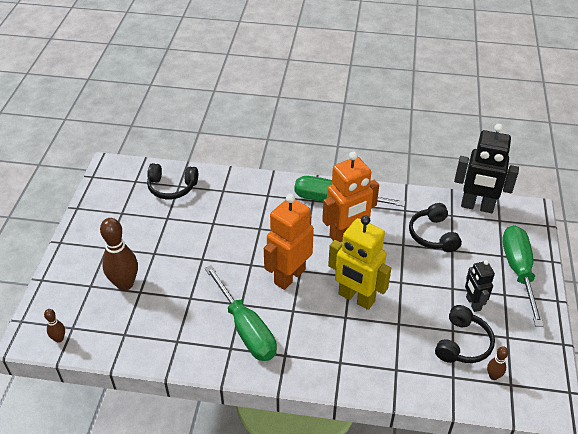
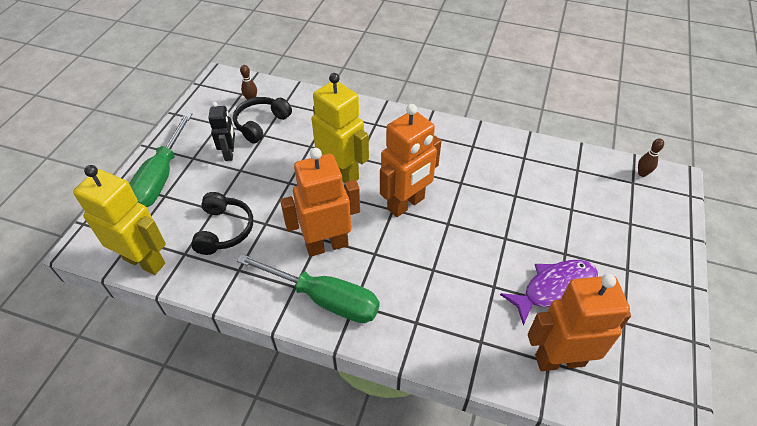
camera: 170 degrees left, 5 degrees up
brown bowling pin [100,218,138,291] -> none
black headphones [147,163,198,199] -> orange robot [528,274,631,371]
green screwdriver [205,265,277,361] -> none
black robot [454,124,519,213] -> yellow robot [73,165,166,275]
none -> purple fish [500,260,598,326]

